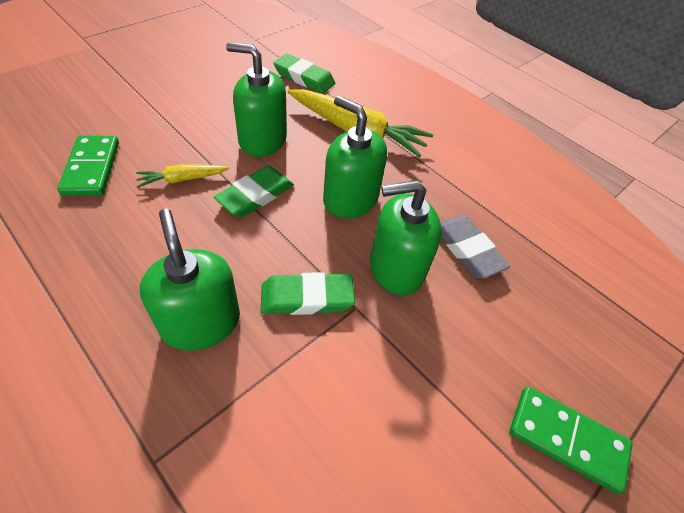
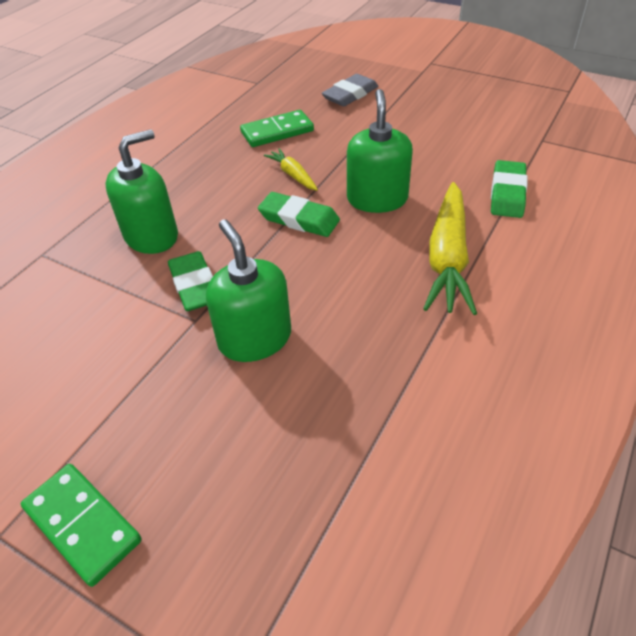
camera: 80 degrees right, 5 degrees down
green soap dispenser [323,96,387,218] -> none
grey eraser [441,216,510,278] -> grey eraser moved to [322,74,378,106]
green domino [509,386,633,494] -> green domino turned 60 degrees counterclockwise [21,464,142,587]

